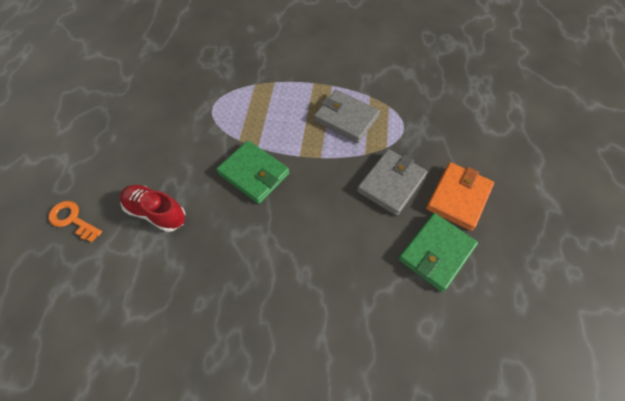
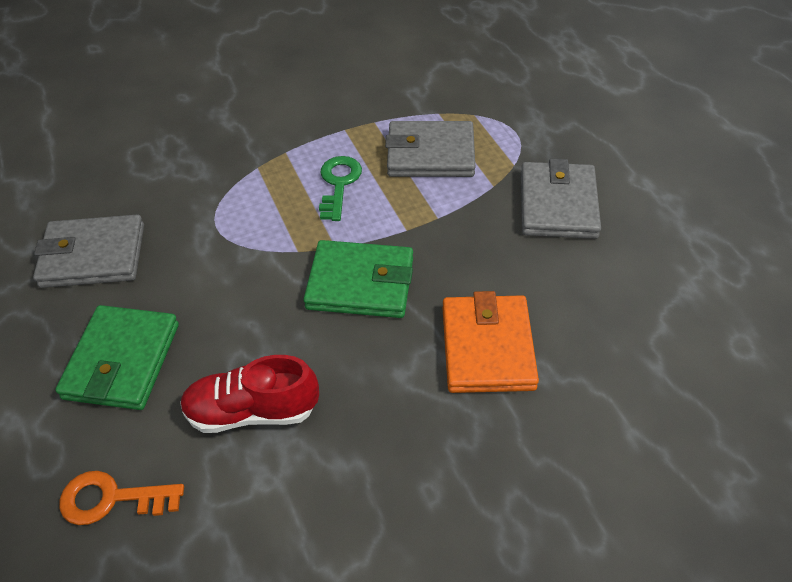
camera: 30 degrees left, 10 degrees down
green wallet [398,213,478,292] -> green wallet moved to [55,305,179,410]
orange wallet [426,162,494,231] -> orange wallet moved to [442,291,539,393]
none -> grey wallet [33,215,144,288]
none -> green key [319,156,362,221]

